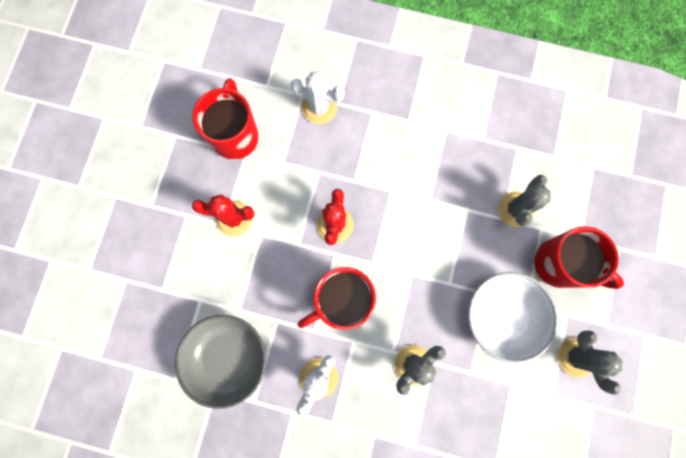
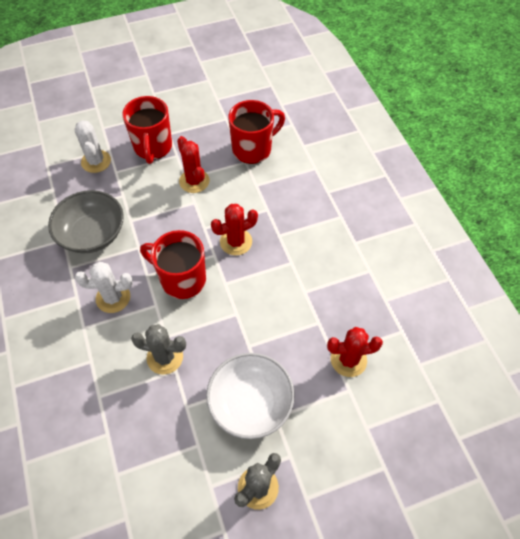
camera: 55 degrees right, 20 degrees down
white cactus [291,71,345,124] -> white cactus moved to [75,120,111,173]
grey cactus [498,175,551,227] -> red cactus [327,327,383,377]
red mug [534,226,624,289] -> red mug moved to [122,96,172,164]

